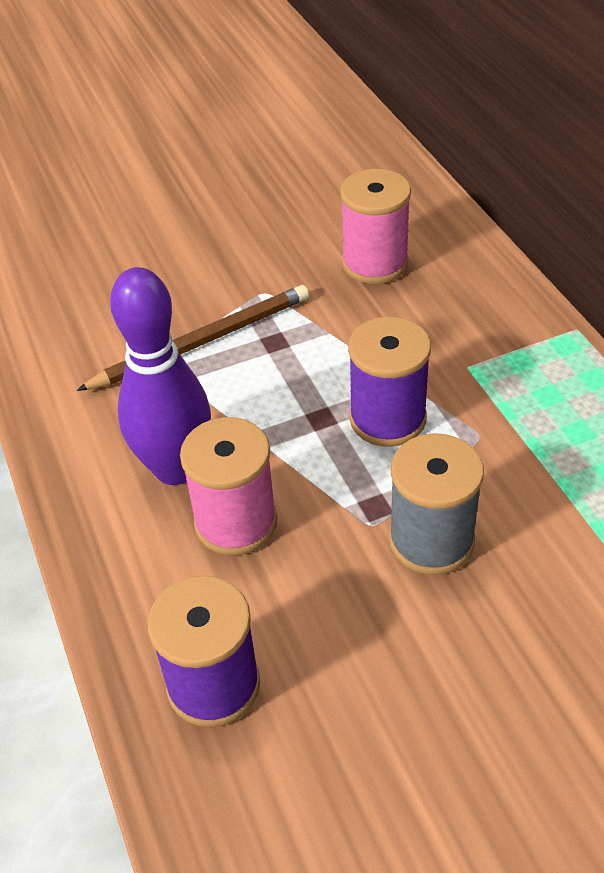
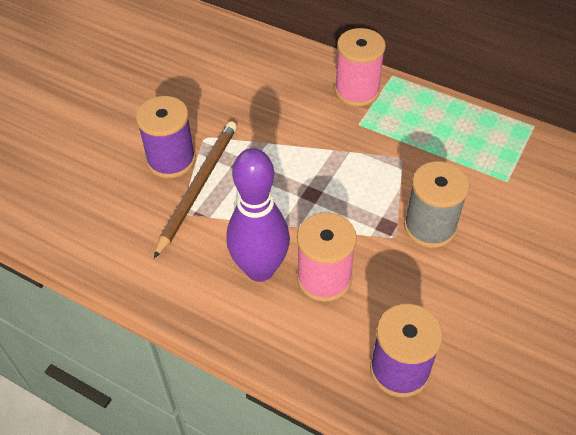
camera: 40 degrees left, 5 degrees up
pink spool [340,169,411,284] -> pink spool moved to [335,28,386,107]
purple spool [348,316,431,447] -> purple spool moved to [136,96,196,178]

